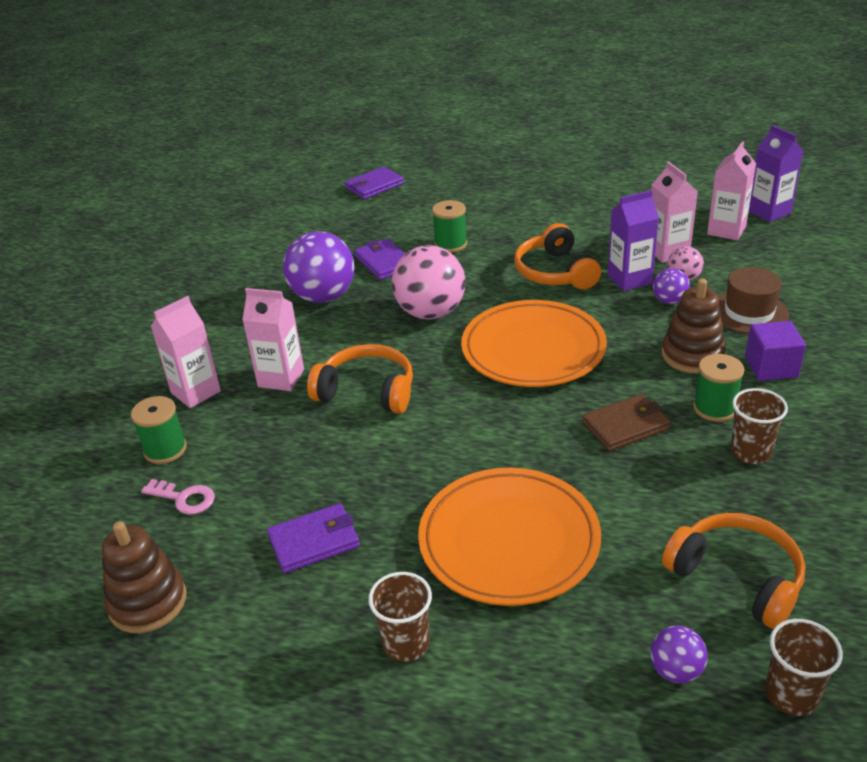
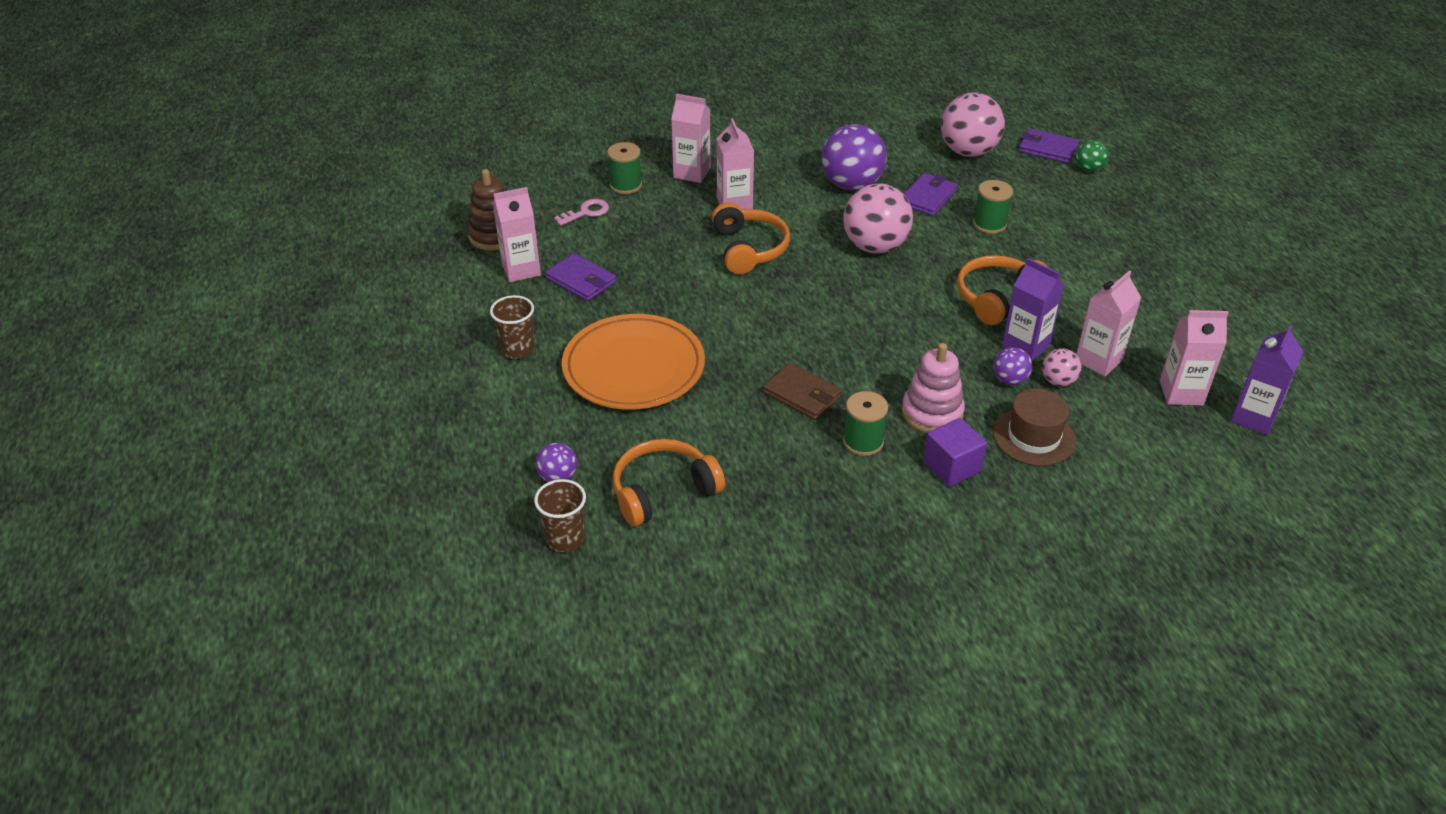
camera: 60 degrees right, 5 degrees up
pink key [141,479,215,515] -> pink key turned 120 degrees counterclockwise [554,199,609,226]
orange plate [461,300,607,387] -> none
brown stacking toy [662,279,726,374] -> pink stacking toy [902,343,965,433]
orange headphones [662,513,805,629] -> orange headphones turned 135 degrees counterclockwise [613,439,725,527]
brown cup [731,388,788,464] -> none
none -> pink carton [493,187,541,282]
none -> pink ball [941,92,1005,157]
none -> green ball [1076,140,1108,172]

